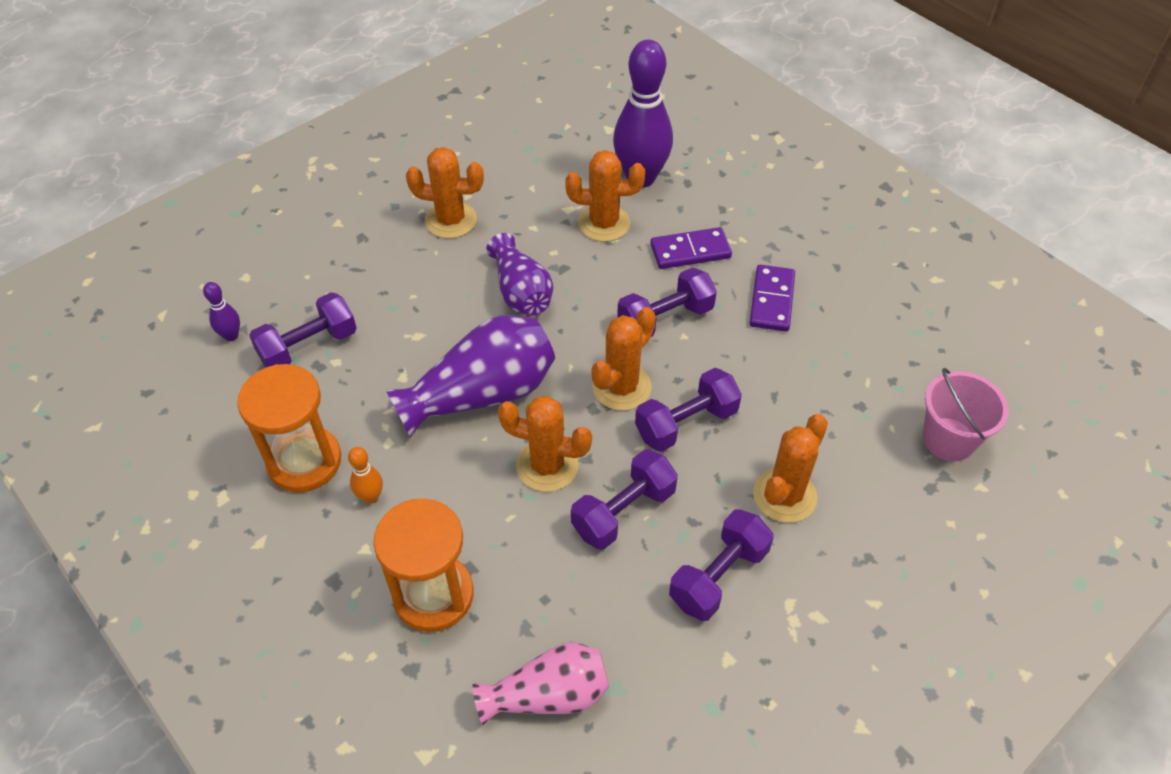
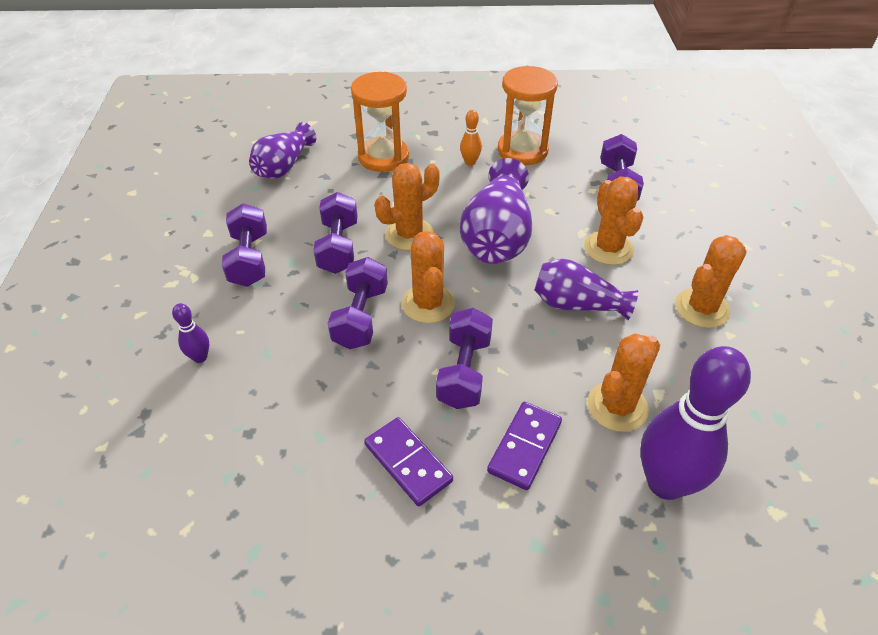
camera: 130 degrees right, 5 degrees down
purple bowling pin [203,282,240,341] -> purple bowling pin moved to [172,303,209,363]
pink vase [473,642,609,725] -> purple vase [249,122,316,179]
orange cactus [753,414,828,523] -> orange cactus moved to [584,176,643,265]
pink bucket [922,368,1009,461] -> none

